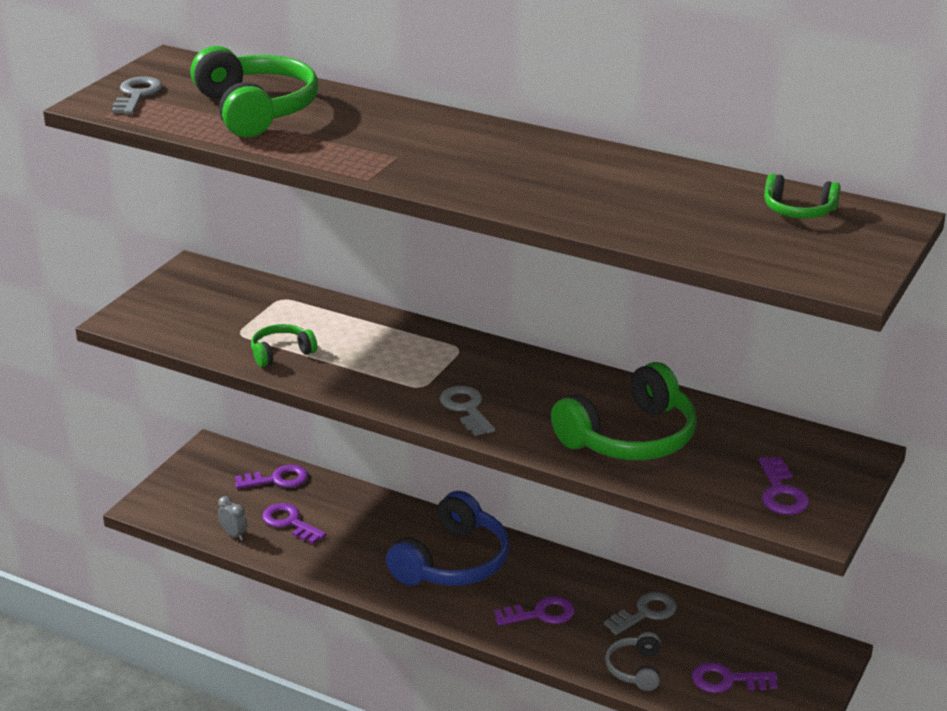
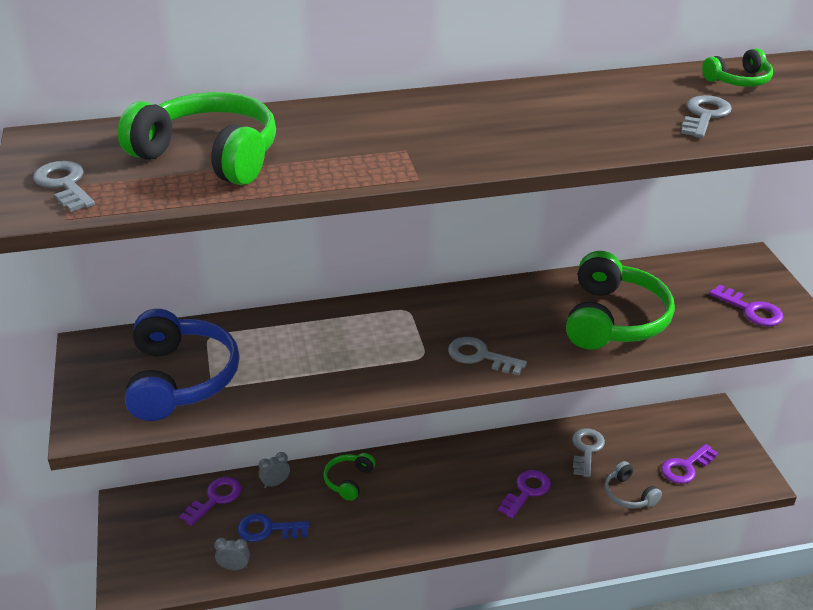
camera: 40 degrees left, 5 degrees up
green headphones [251,324,317,367] -> green headphones moved to [323,453,375,501]
purple key [262,503,326,544] -> blue key [237,513,310,542]
blue headphones [386,491,510,586] -> blue headphones moved to [125,309,240,421]
none -> grey clock [259,452,290,488]
none -> grey key [681,95,732,138]

